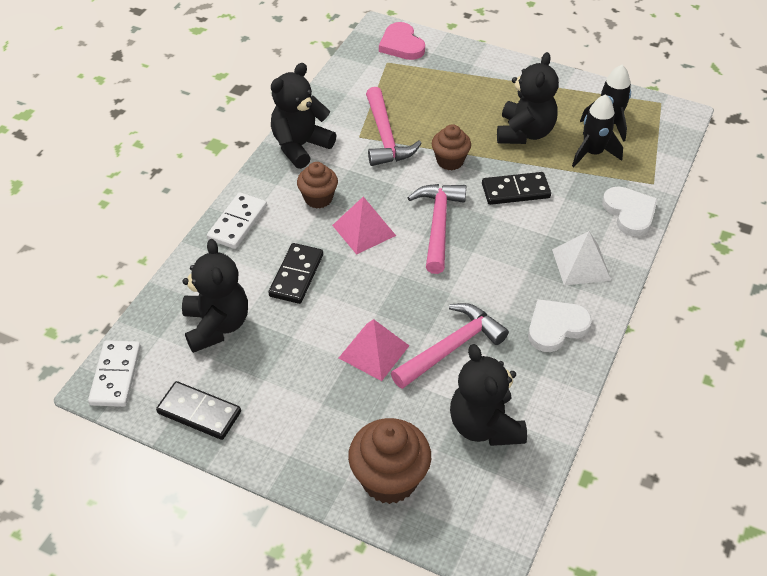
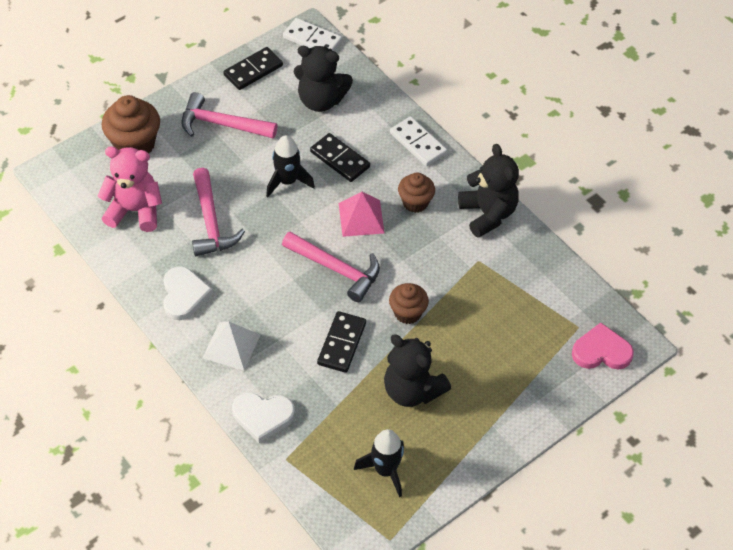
camera: 115 degrees right, 5 degrees up
pink pyramid [339,319,409,381] -> none
pink hammer [366,87,422,166] -> pink hammer moved to [181,92,277,139]
black teddy bear [450,344,527,446] -> pink teddy bear [97,146,162,232]
black rocket [572,94,623,167] -> black rocket moved to [266,135,315,197]

